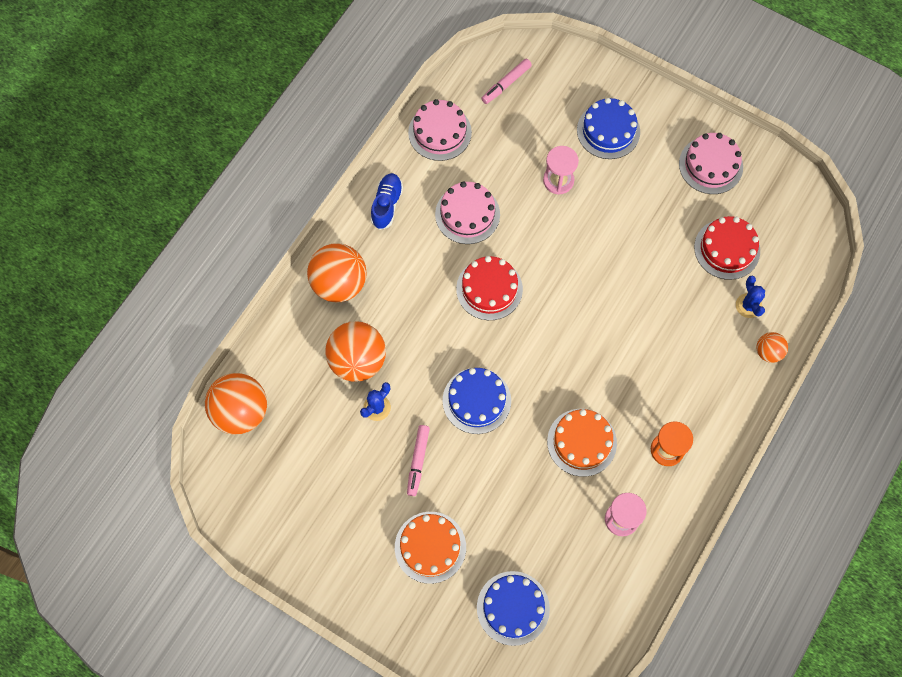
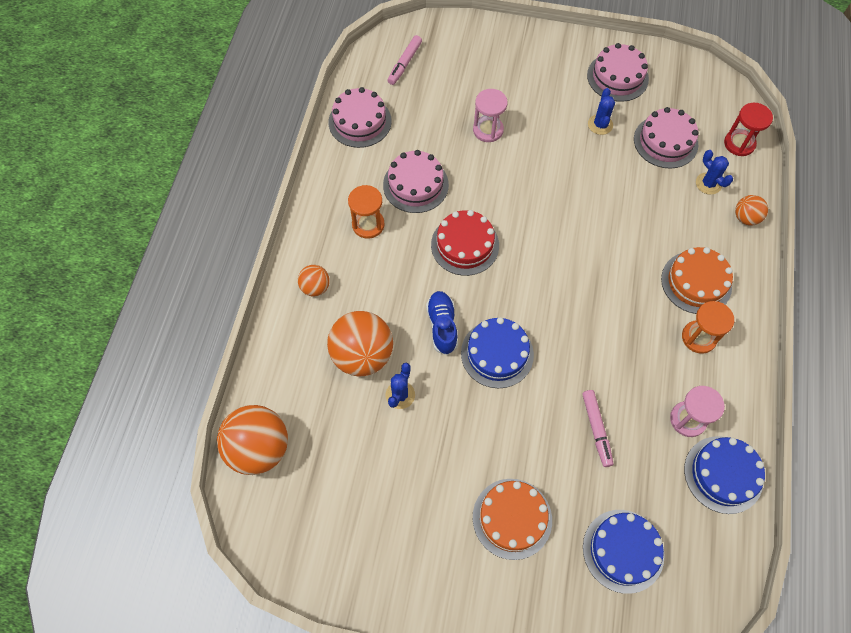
camera: 20 degrees left, 5 degrees down
orange ball [307,243,367,302] -> orange ball [298,265,330,296], size x0.51
blue shoe [370,173,403,230] -> blue shoe moved to [426,291,458,355]
pink marker [407,425,430,496] -> pink marker moved to [582,390,614,467]
orange cake [547,409,617,477] -> orange cake moved to [661,247,733,314]
blue cake [577,98,640,159] -> blue cake moved to [684,436,765,514]
red cake [694,216,760,280] -> pink cake [634,107,698,169]
none -> orange hourglass [348,185,385,239]
none -> blue cactus [588,88,615,135]
none -> red hourglass [724,103,773,156]

